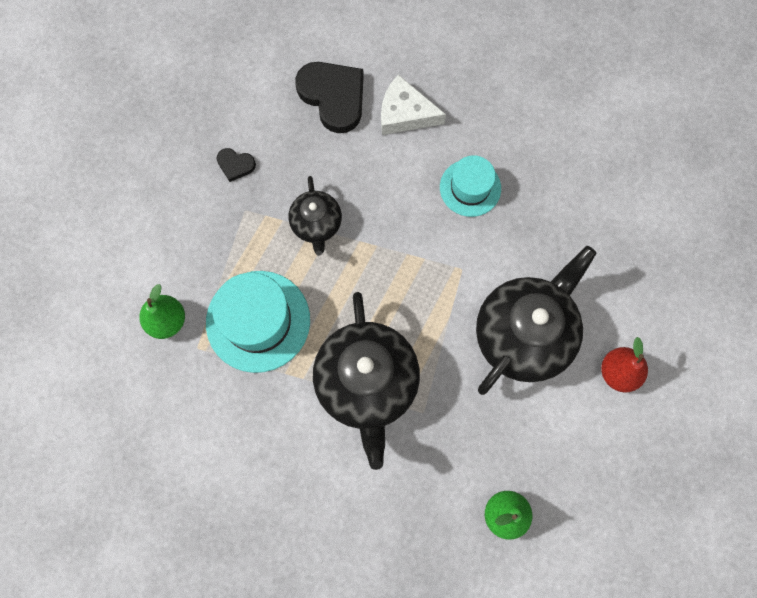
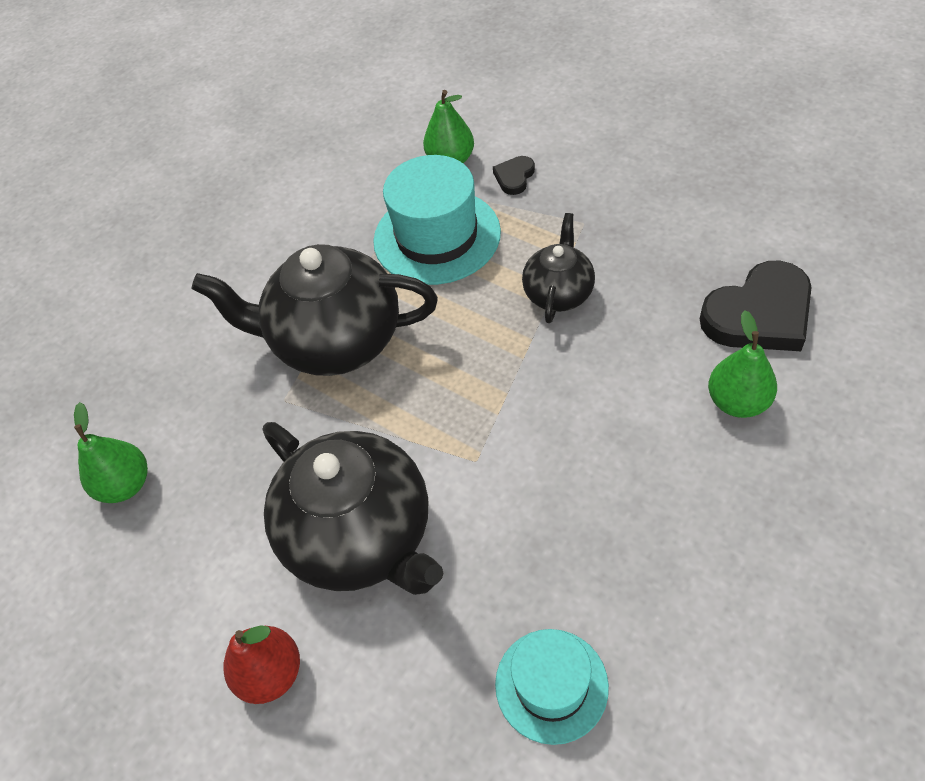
camera: 105 degrees right, 20 degrees down
black heart [216,148,256,182] -> black heart moved to [493,156,535,195]
black teapot [289,176,342,256] -> black teapot turned 105 degrees clockwise [522,213,595,323]
white cheese [381,75,446,135] -> green pear [708,310,777,418]
turquoise hat [440,155,501,217] -> turquoise hat moved to [495,629,609,745]

